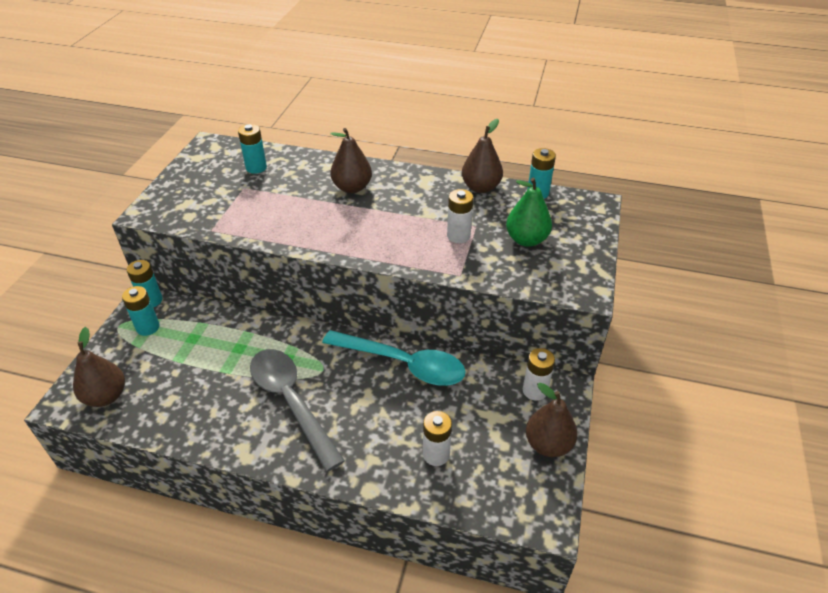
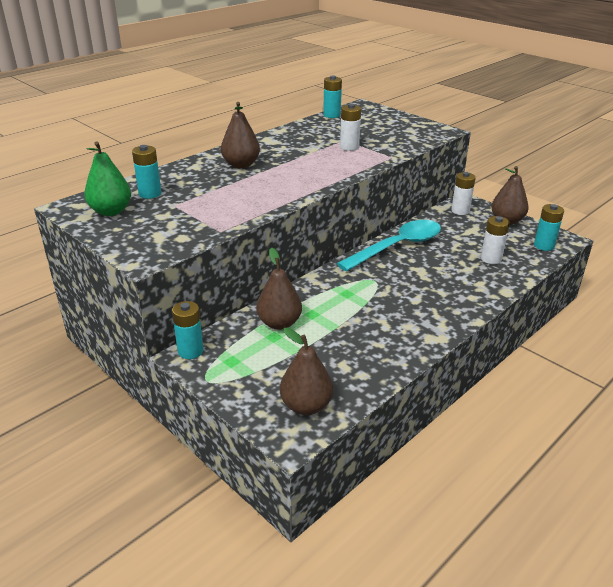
camera: 60 degrees left, 10 degrees down
turquoise battery [122,286,160,336] -> turquoise battery moved to [534,204,564,251]
grey spoon [250,349,345,472] -> none
brown pear [462,119,503,193] -> brown pear moved to [256,247,302,330]
green pear [506,178,552,247] -> green pear moved to [84,141,131,216]

